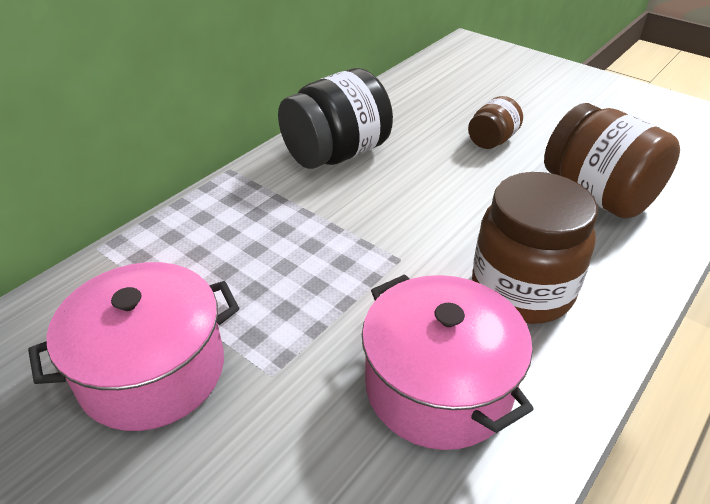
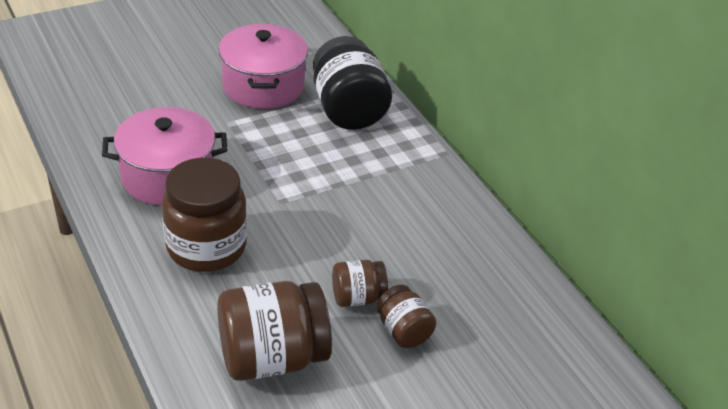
camera: 110 degrees right, 0 degrees up
black jar [278,68,393,169] -> black jar moved to [313,36,392,130]
none -> brown jar [332,260,388,307]

